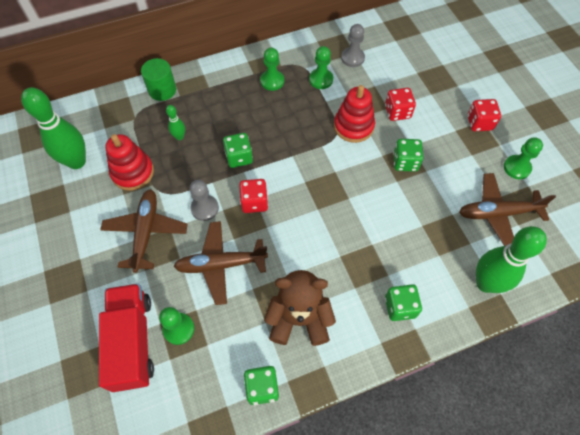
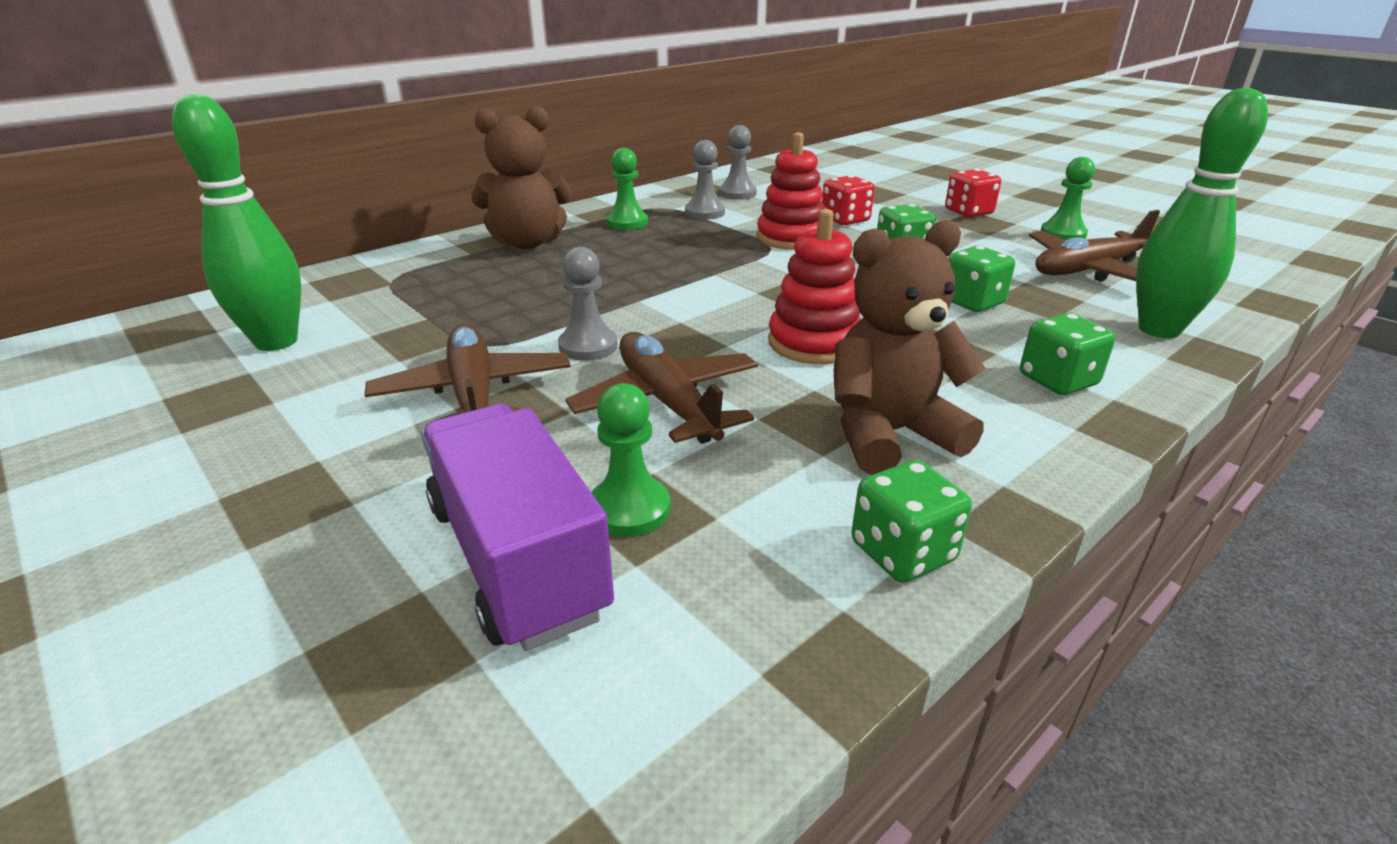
camera: 20 degrees left, 30 degrees down
red truck [99,284,154,392] -> purple truck [421,404,614,651]
red stacking toy [105,134,154,191] -> red stacking toy moved to [768,209,861,364]
green cylinder [141,58,176,101] -> none
green bowling pin [166,105,185,140] -> none
brown plane [174,221,268,305] -> brown plane turned 90 degrees clockwise [565,332,758,444]
green dice [223,133,253,168] -> green dice moved to [948,246,1015,312]
red dice [239,179,268,213] -> none
green pawn [309,46,333,89] -> grey pawn [685,140,725,219]
none -> brown teddy bear [471,106,572,249]

